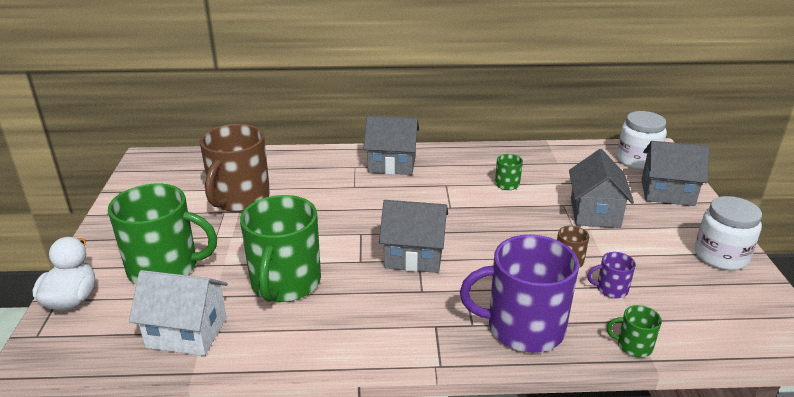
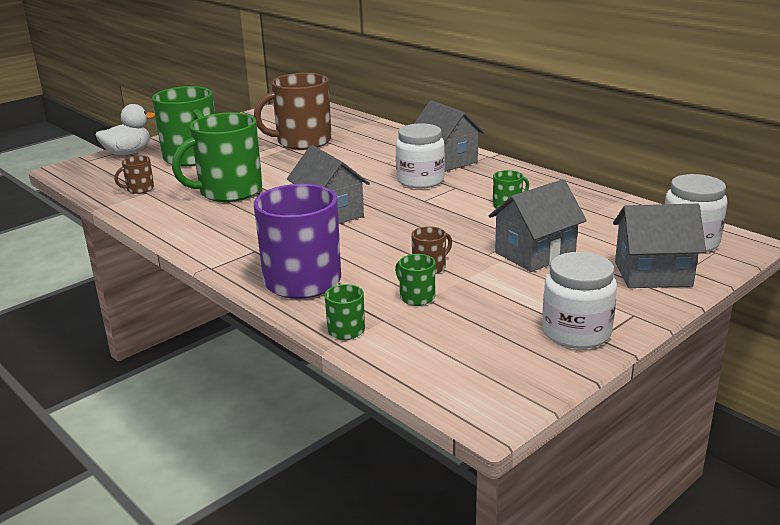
camera: 50 degrees right, 5 degrees down
white house [129,270,228,356] -> brown mug [114,156,154,194]
purple mug [587,252,636,298] -> green mug [395,254,435,306]
grey house [641,141,709,206] -> grey house turned 60 degrees counterclockwise [613,203,706,288]
none -> white jar [396,123,445,189]

